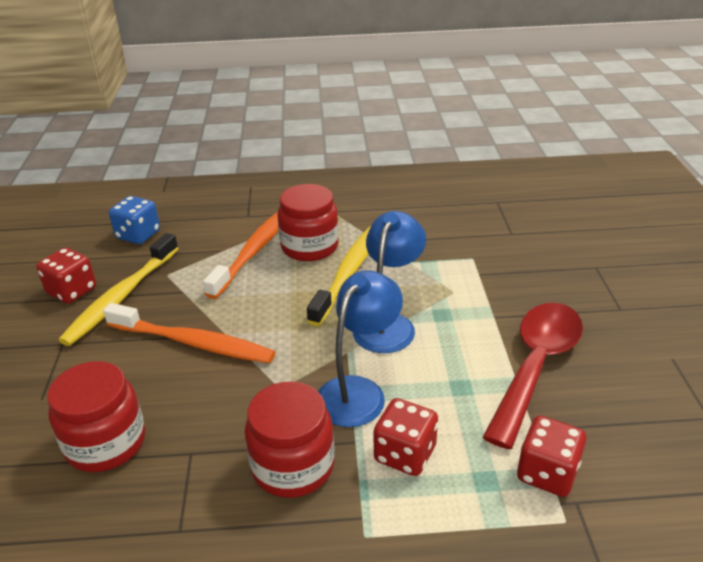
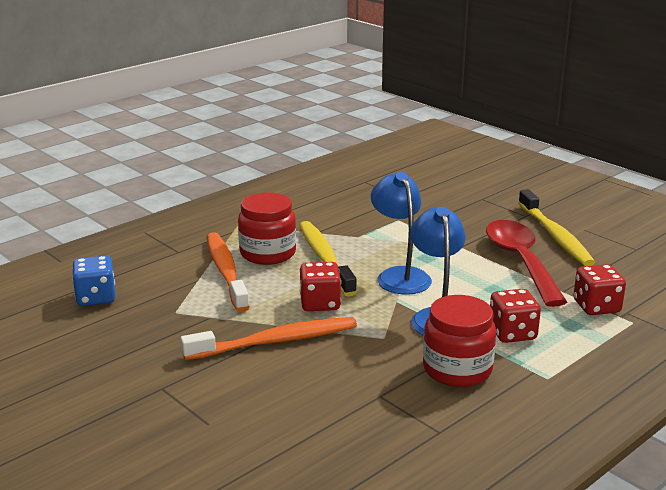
camera: 40 degrees left, 10 degrees down
red dice [36,248,96,304] -> red dice moved to [300,262,341,311]
red jar [47,361,145,472] -> none
yellow toothbrush [59,233,179,346] -> yellow toothbrush moved to [518,189,595,266]

